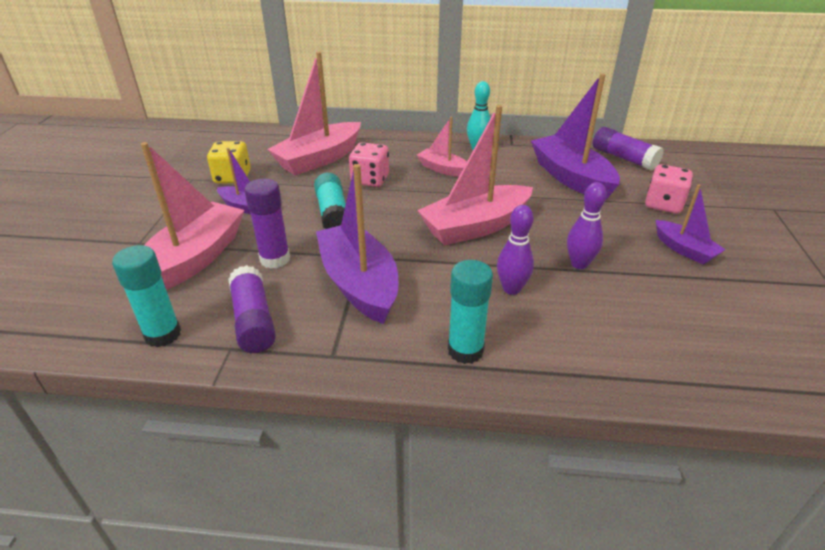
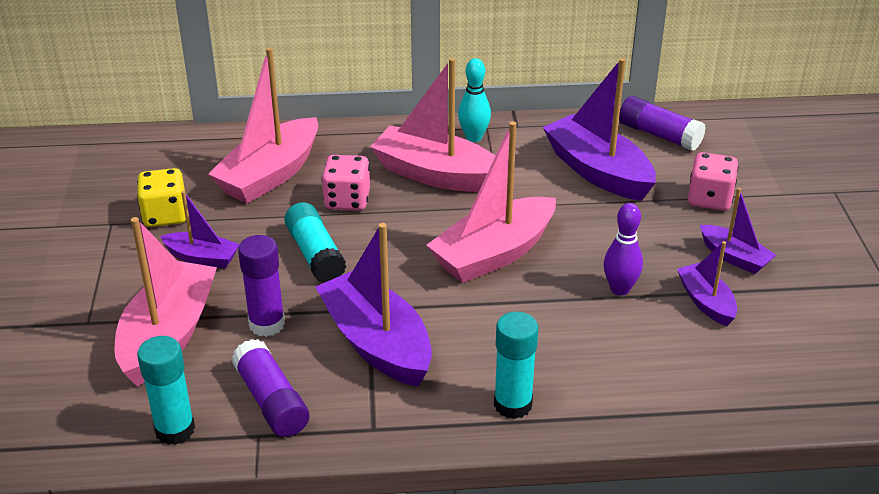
camera: 10 degrees left, 0 degrees up
pink boat [417,117,467,177] -> pink boat [370,58,496,192], size x1.85
purple bowling pin [497,205,534,295] -> none
none -> purple boat [677,241,737,326]

